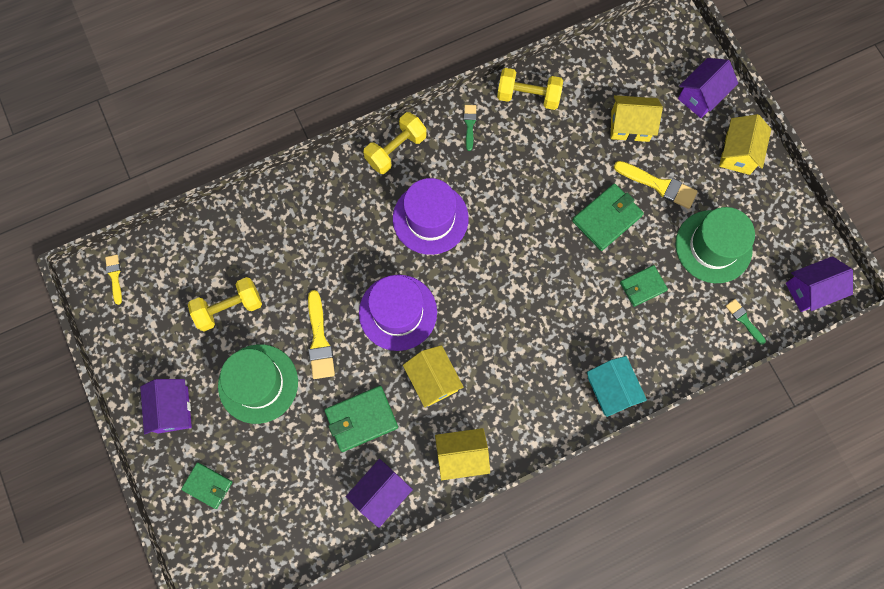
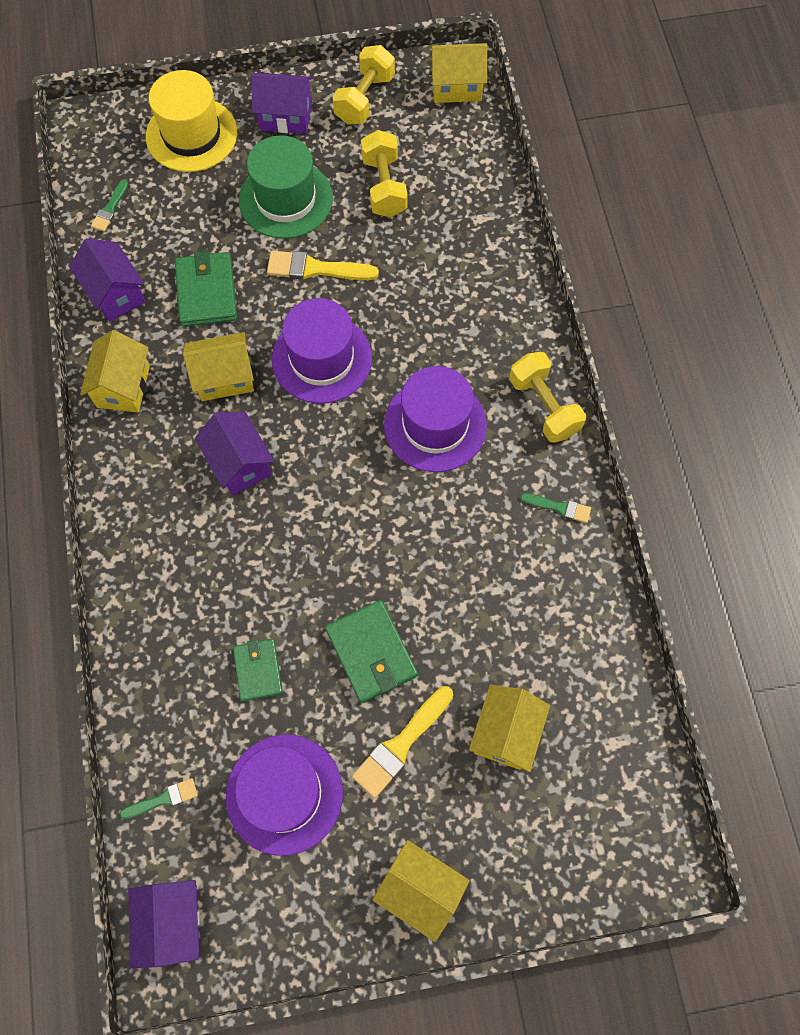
camera: 105 degrees right, 5 degrees down
yellow brush [105,255,122,305] -> yellow house [430,43,487,103]
green wallet [181,462,232,509] -> yellow hat [146,70,237,172]
yellow dumbbell [497,68,563,110] -> yellow dumbbell moved to [332,45,395,125]
turquoise house [587,356,647,417] -> none
green hat [675,207,755,283] -> purple hat [226,735,343,856]
purple house [678,58,738,118] -> purple house moved to [195,412,274,495]
none -> green brush [91,179,128,232]

